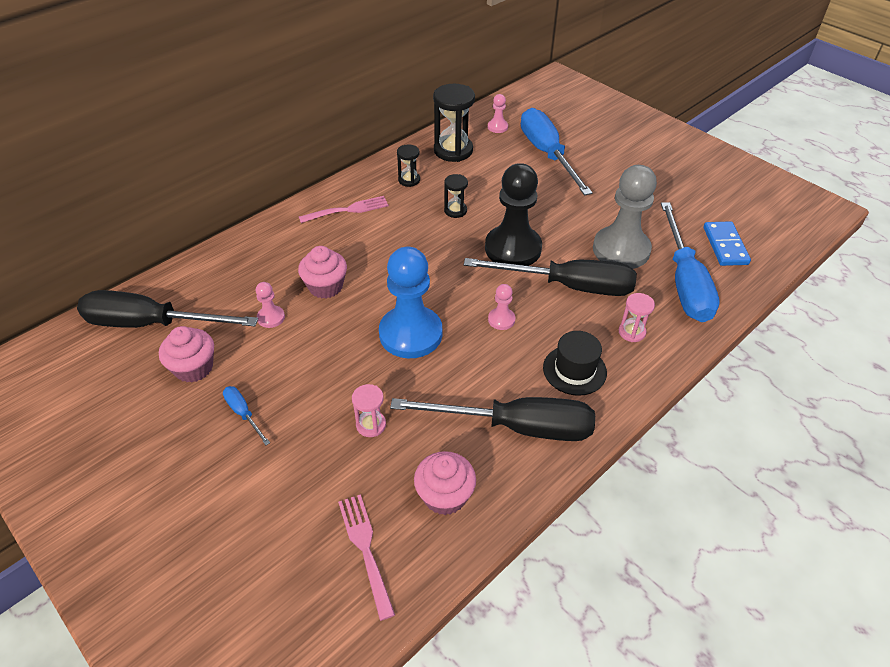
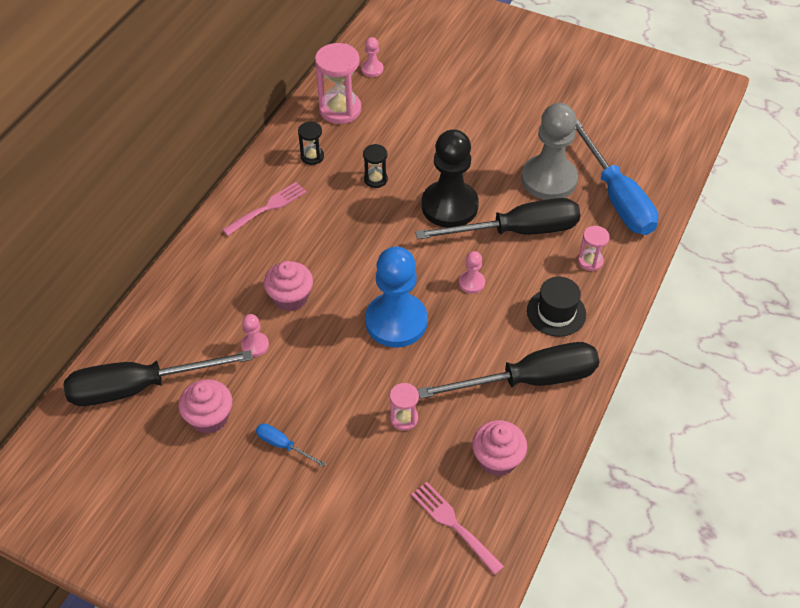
camera: 20 degrees left, 5 degrees up
black hourglass [433,84,475,162] -> pink hourglass [315,43,361,124]
blue screwdriver [521,108,593,196] -> none
blue domino [704,221,751,266] -> none

